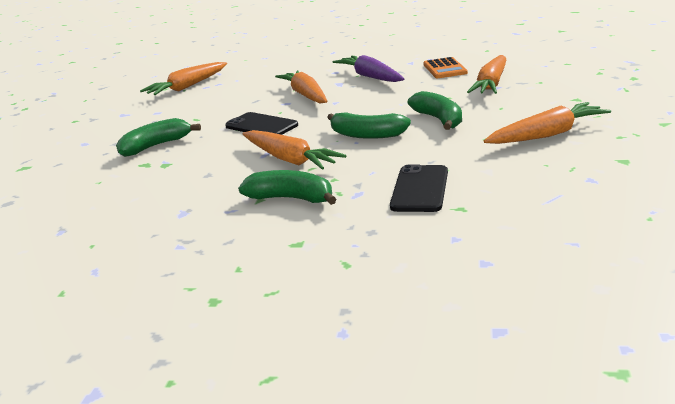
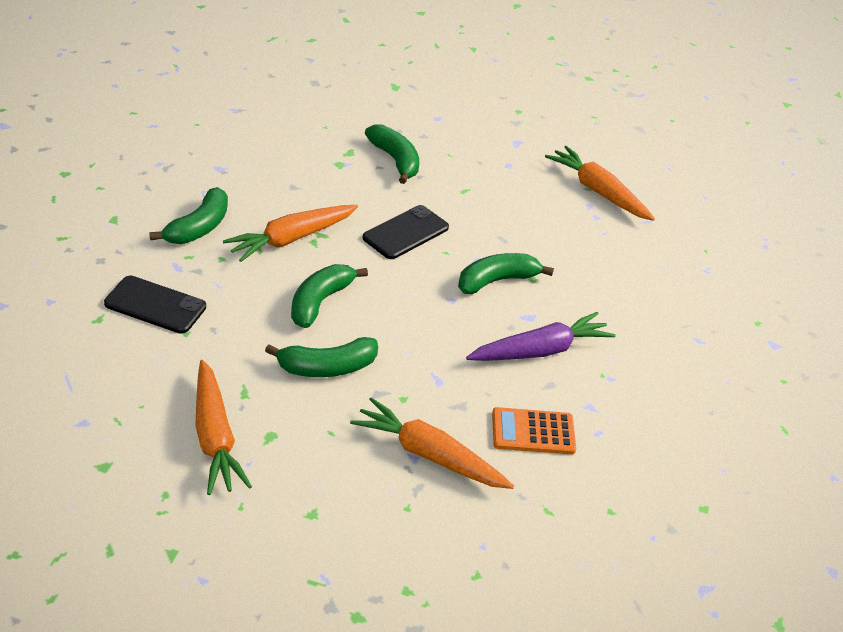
camera: 90 degrees right, 15 degrees up
orange carrot [275,71,327,103] -> green banana [458,253,554,294]

